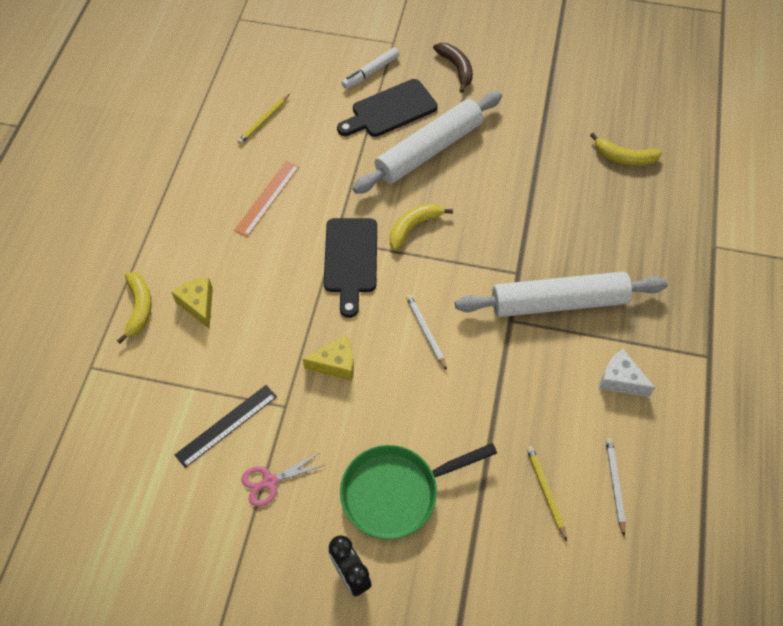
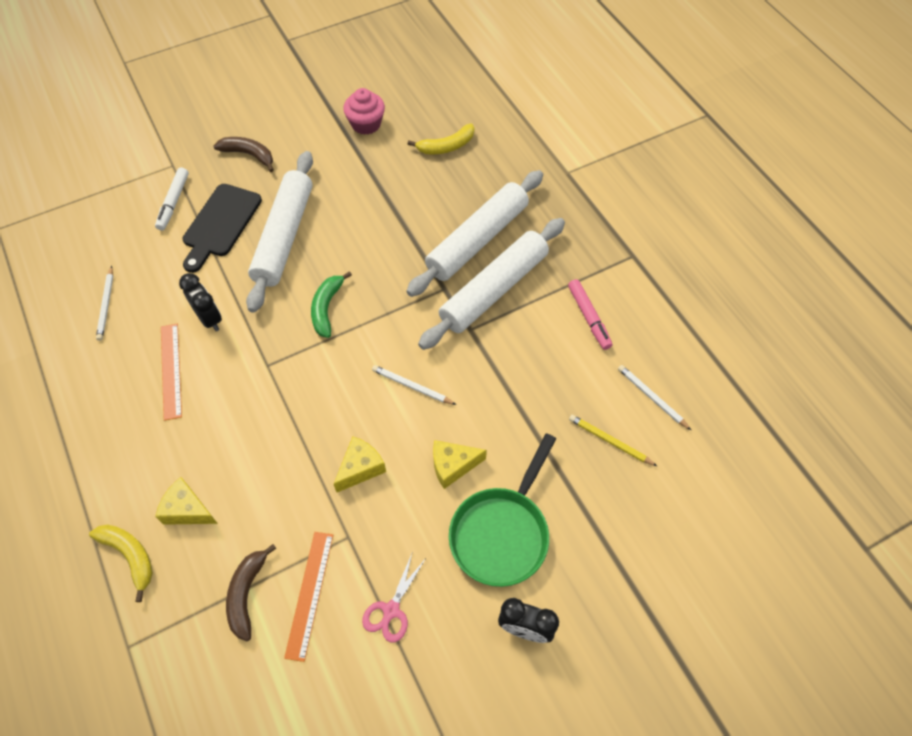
camera: 40 degrees left, 0 degrees up
black ruler [175,385,277,468] -> orange ruler [284,532,333,662]
yellow pencil [237,94,290,144] -> white pencil [96,266,113,341]
black cutting board [324,218,377,318] -> none
yellow banana [389,203,453,250] -> green banana [311,271,352,338]
white cheese [599,349,655,397] -> pink marker [568,279,612,350]
none -> black clock [179,273,222,331]
none -> brown banana [226,544,277,641]
none -> pink cupcake [343,88,385,135]
none -> white rolling pin [406,170,543,297]
none -> yellow cheese [433,440,487,489]

